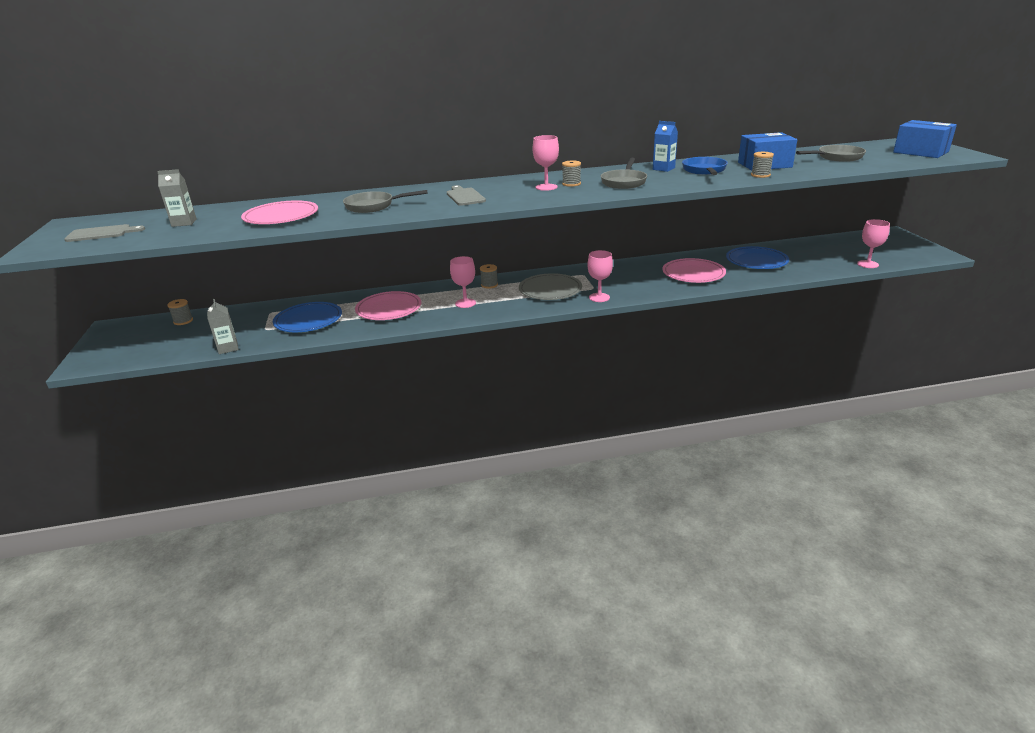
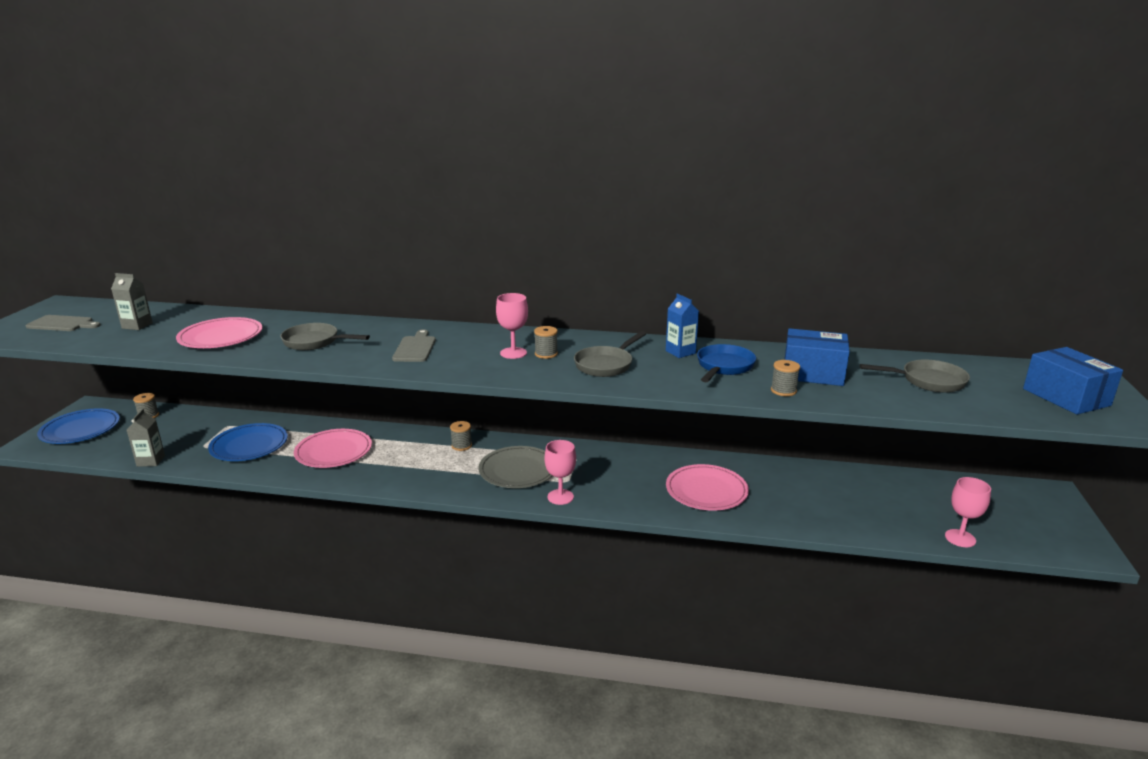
camera: 20 degrees right, 5 degrees down
pink goblet [450,256,476,308] -> none
blue plate [726,246,789,269] -> blue plate moved to [37,408,120,444]

